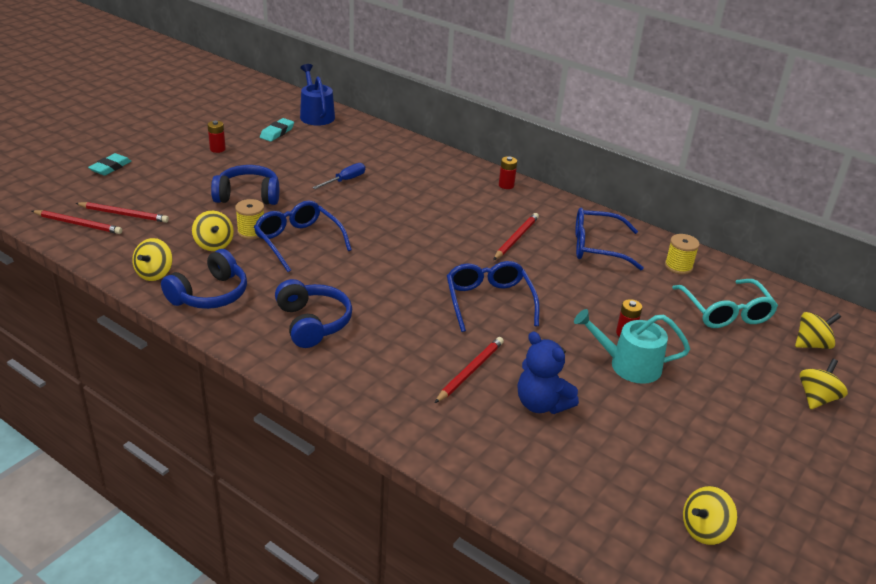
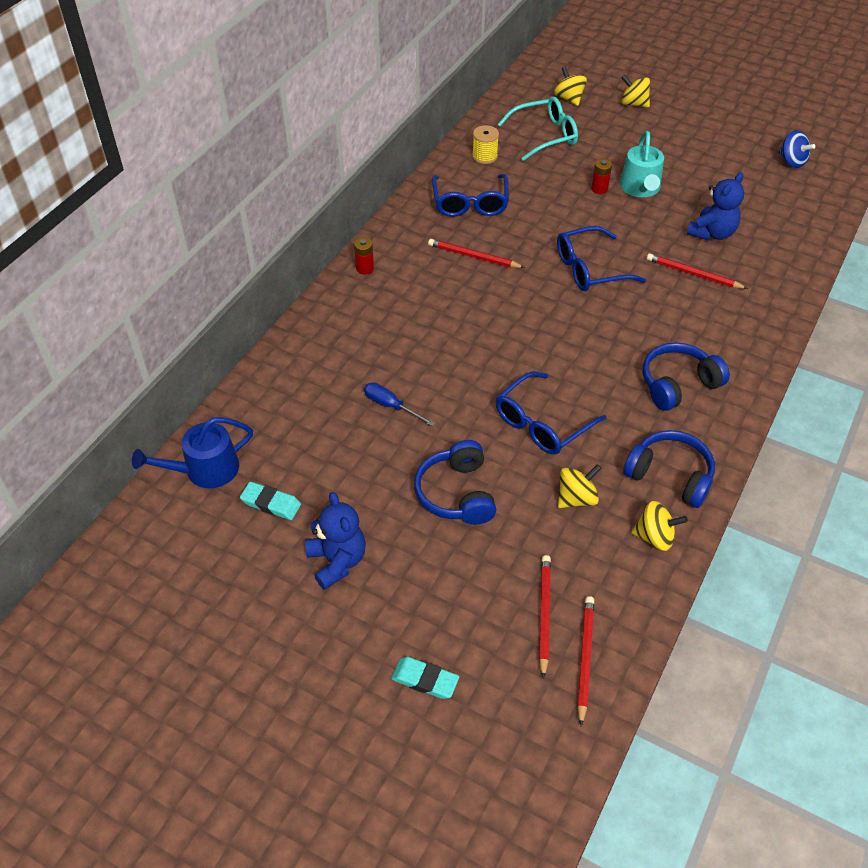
camera: 95 degrees left, 15 degrees up
red battery [208,121,226,153] -> blue teddy bear [305,492,366,590]
yellow spool [235,199,264,239] -> none
yellow spinning top [683,486,737,545] -> blue spinning top [779,130,815,168]

